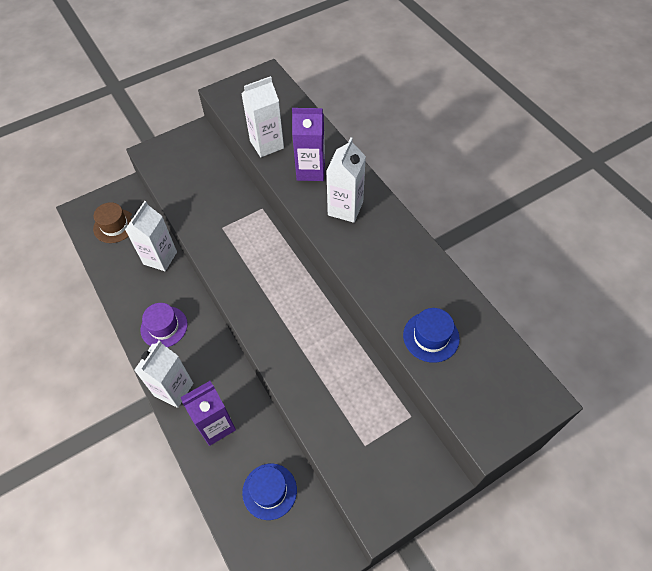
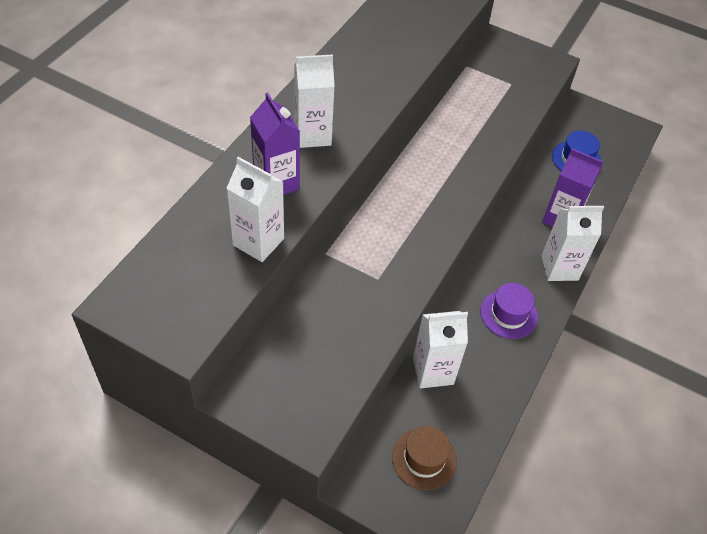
camera: 125 degrees left, 5 degrees down
blue hat [403,308,460,363] -> none

